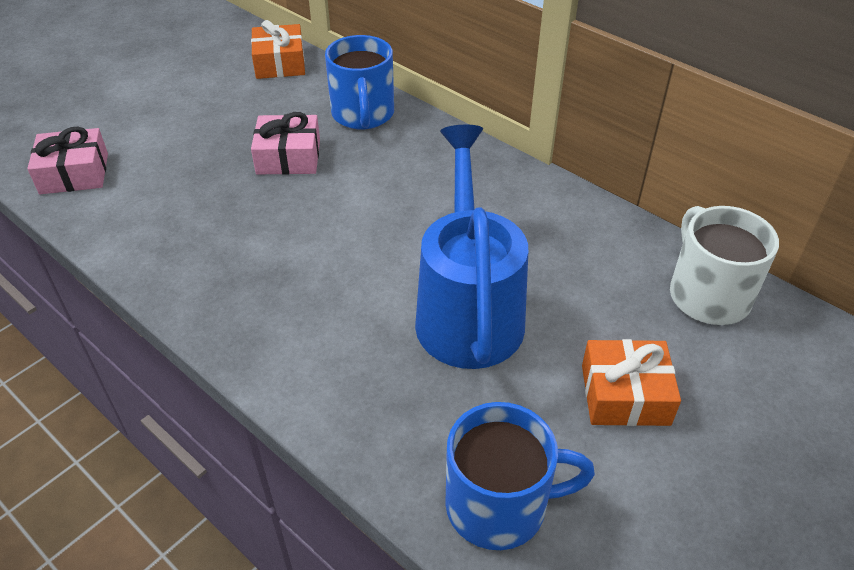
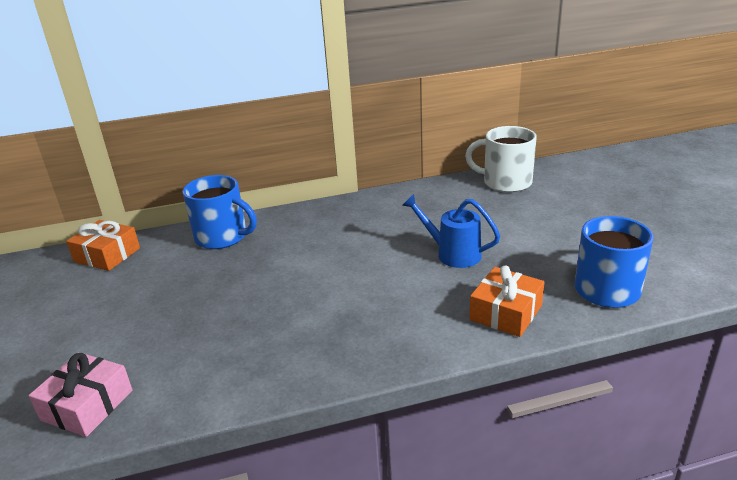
camera: 55 degrees left, 15 degrees down
pink gift [251,112,320,175] -> none
blue watering can [415,125,528,369] -> blue watering can [402,194,500,268], size x0.57
orange gift [582,339,681,426] -> orange gift moved to [469,266,544,337]

